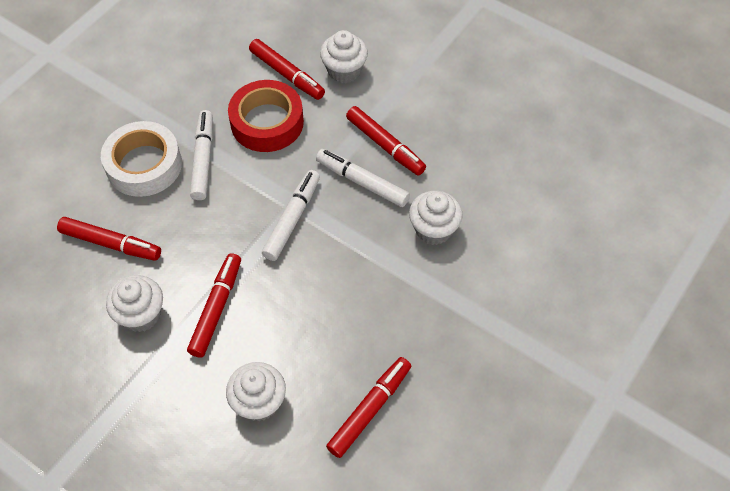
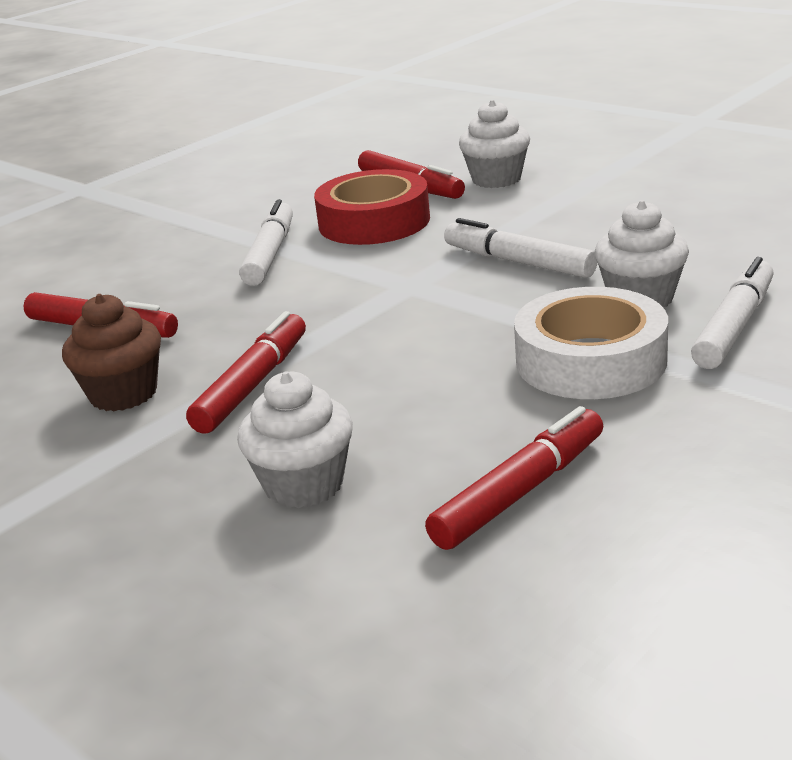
camera: 10 degrees right, 30 degrees down
white tape [101,121,182,197] -> white tape moved to [514,287,668,399]
white cupcake [106,275,163,332] -> brown cupcake [62,294,161,411]
white marker [262,170,320,261] -> white marker moved to [691,257,774,369]
red marker [346,106,426,176] -> none

